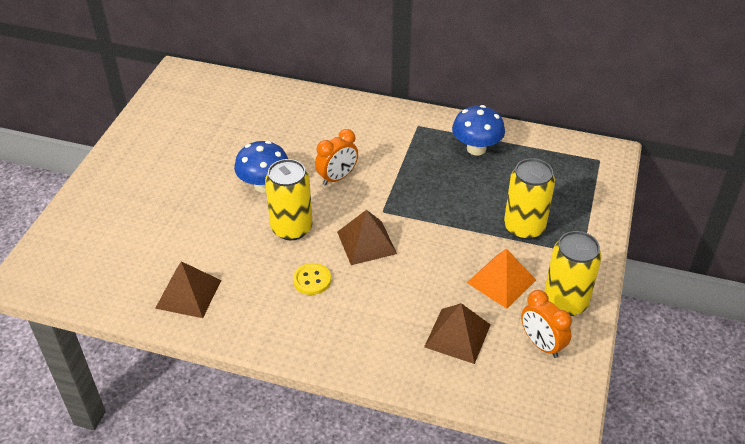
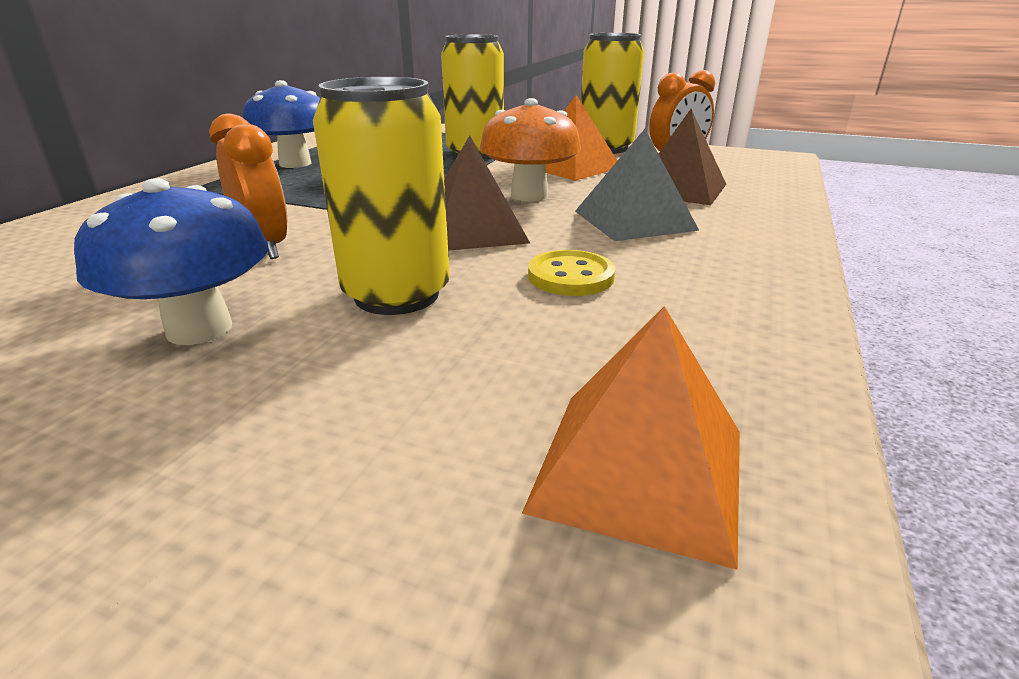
camera: 85 degrees left, 15 degrees down
brown pyramid [155,261,221,318] -> orange pyramid [522,306,740,570]
none -> orange mushroom [480,98,581,201]
none -> grey pyramid [575,129,699,241]

